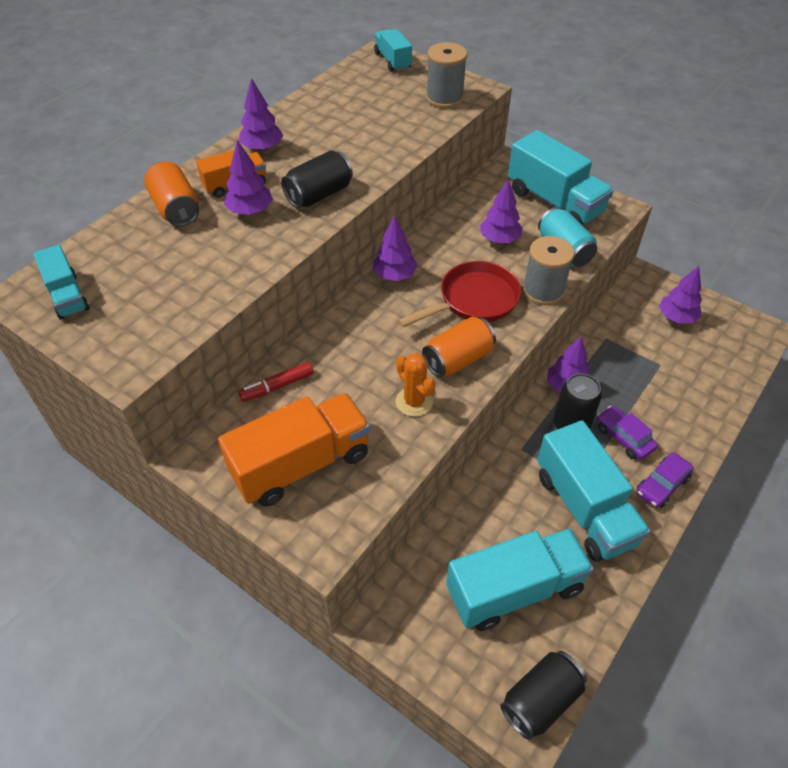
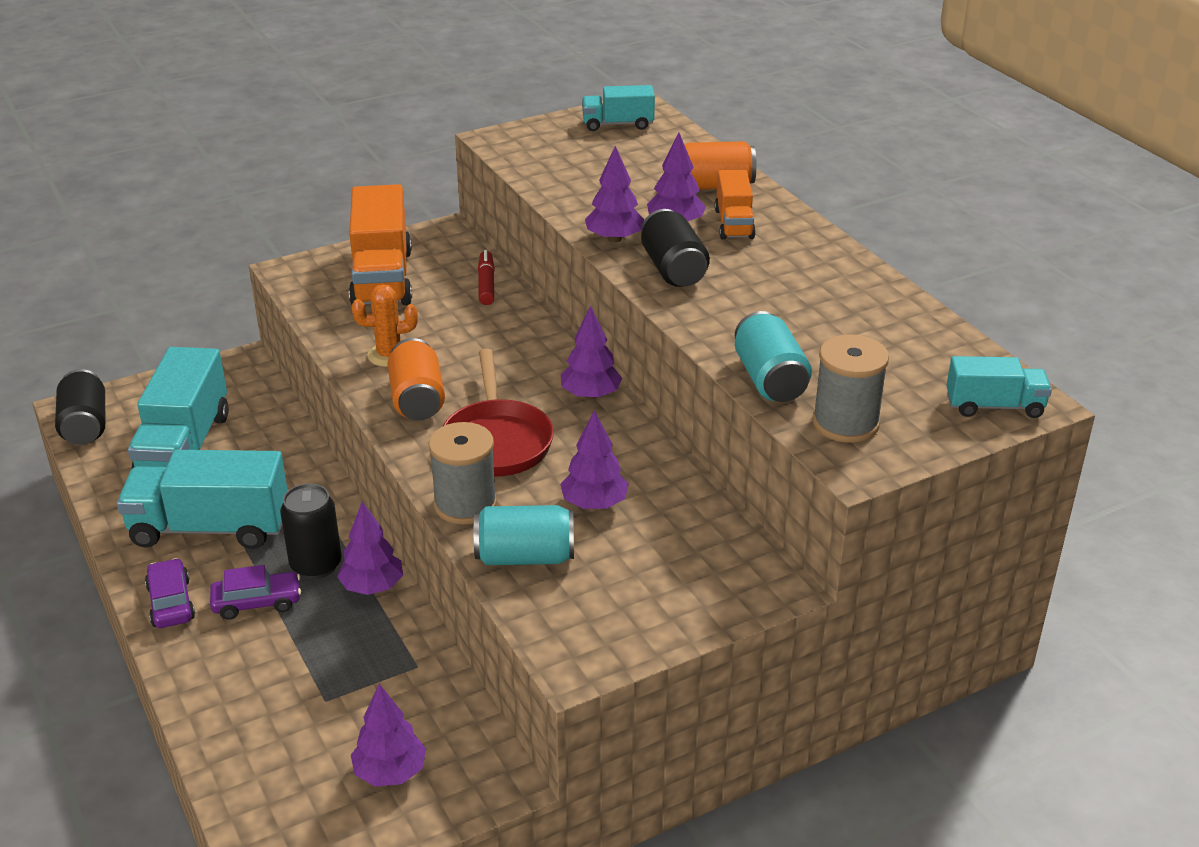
camera: 115 degrees right, 15 degrees down
purple tree [239,78,283,152] -> purple tree moved to [585,146,644,243]
turquoise truck [508,130,614,225] -> none
none -> turquoise can [735,311,812,402]

